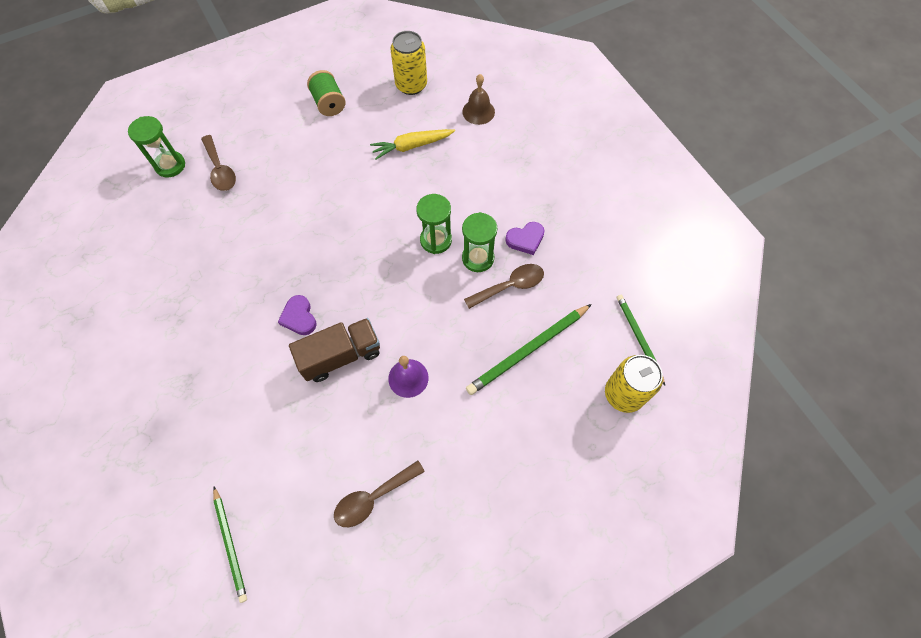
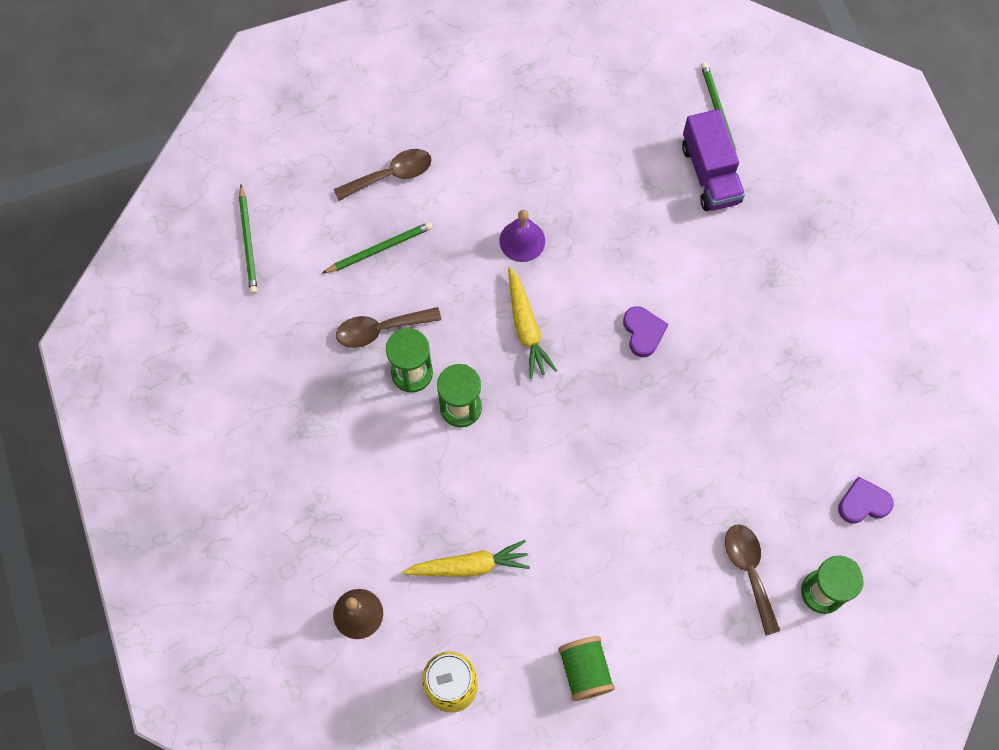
camera: 170 degrees left, 5 degrees up
brown truck [289,318,380,382] -> none
brown spoon [334,461,425,527] -> brown spoon moved to [334,149,432,201]
green pencil [466,304,592,395] -> green pencil [322,222,433,274], size x0.65
purple heart [505,222,544,255] -> purple heart moved to [838,477,894,523]
yellow can [605,355,663,413] -> none
none -> yellow carrot [508,267,557,379]
none -> purple truck [682,109,745,211]

